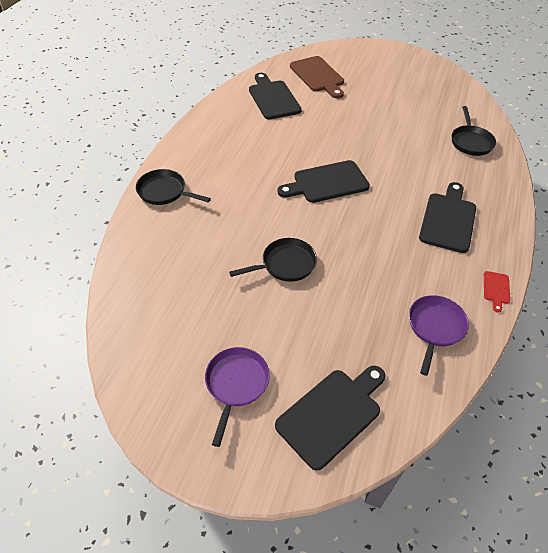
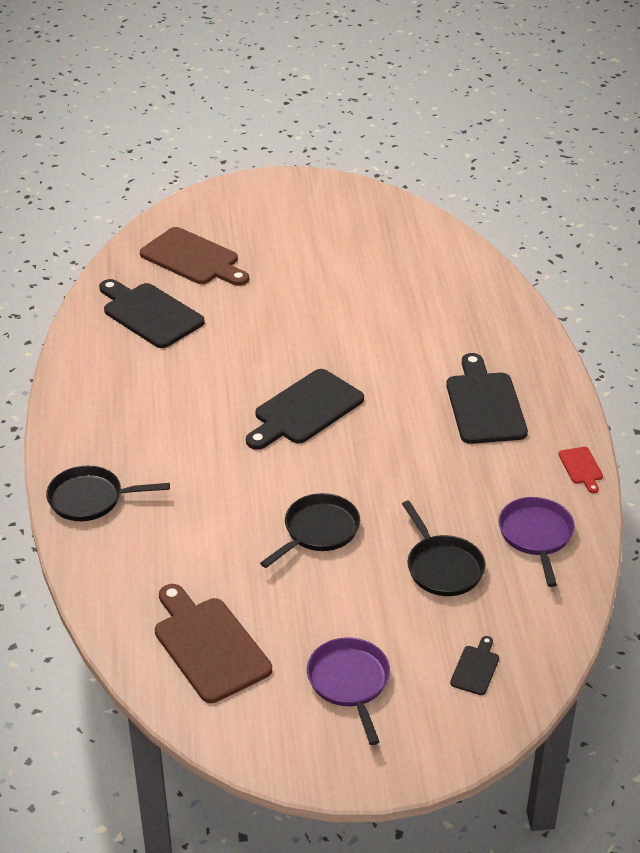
camera: 25 degrees left, 10 degrees down
black cutting board [275,366,386,471] -> black cutting board [450,636,499,695], size x0.46
black pan [452,106,496,156] -> black pan moved to [402,501,486,596]
none -> brown cutting board [155,584,272,703]

